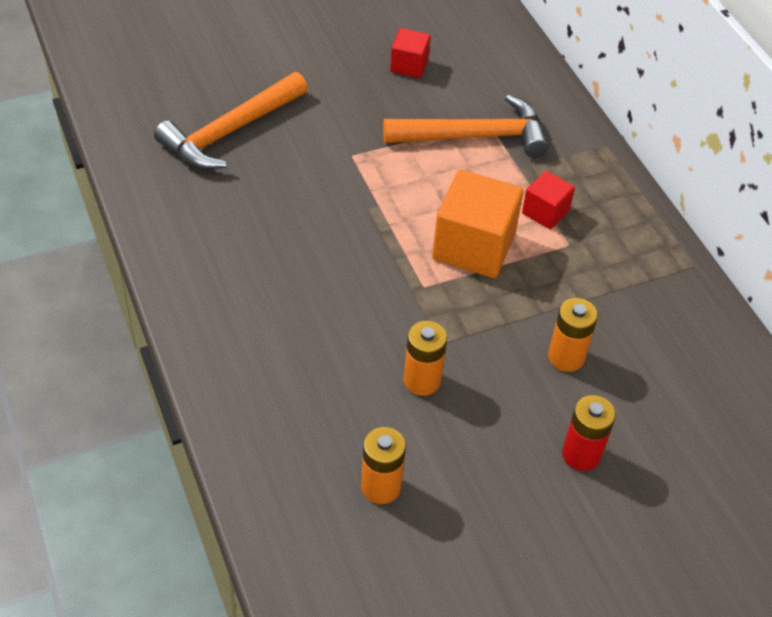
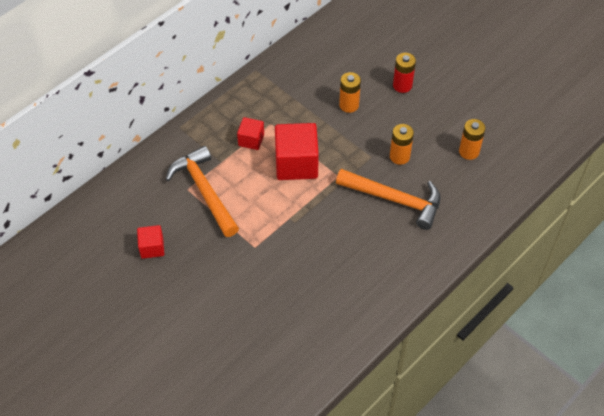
camera: 110 degrees left, 5 degrees up
orange hammer [154,72,308,170] -> orange hammer moved to [336,169,441,230]
orange cube [432,170,523,278] -> red cube [275,123,319,180]

